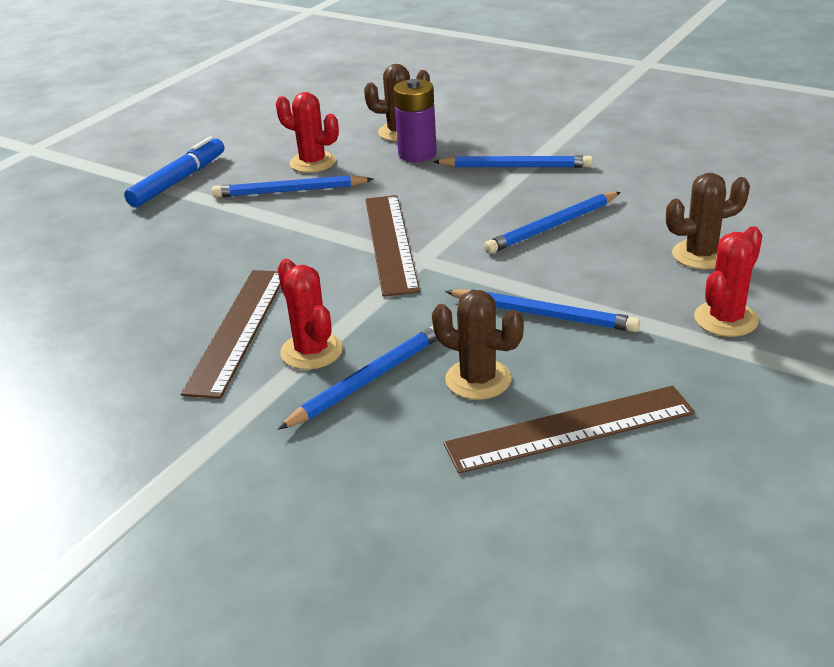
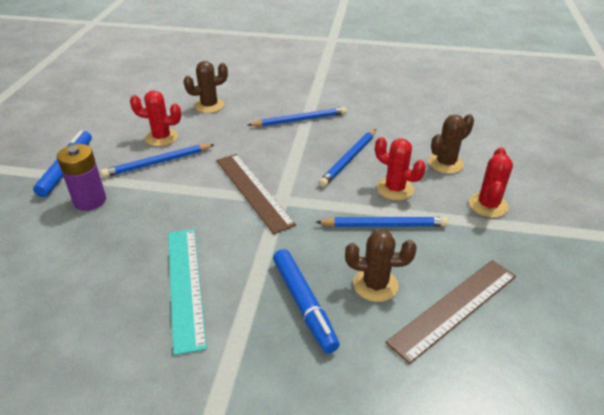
camera: 25 degrees left, 5 degrees up
brown ruler [181,270,281,399] -> turquoise ruler [168,229,207,355]
red cactus [278,259,343,370] -> red cactus moved to [375,137,426,200]
blue pencil [278,326,437,430] -> blue marker [273,249,340,353]
purple battery [393,79,437,162] -> purple battery moved to [57,144,106,211]

